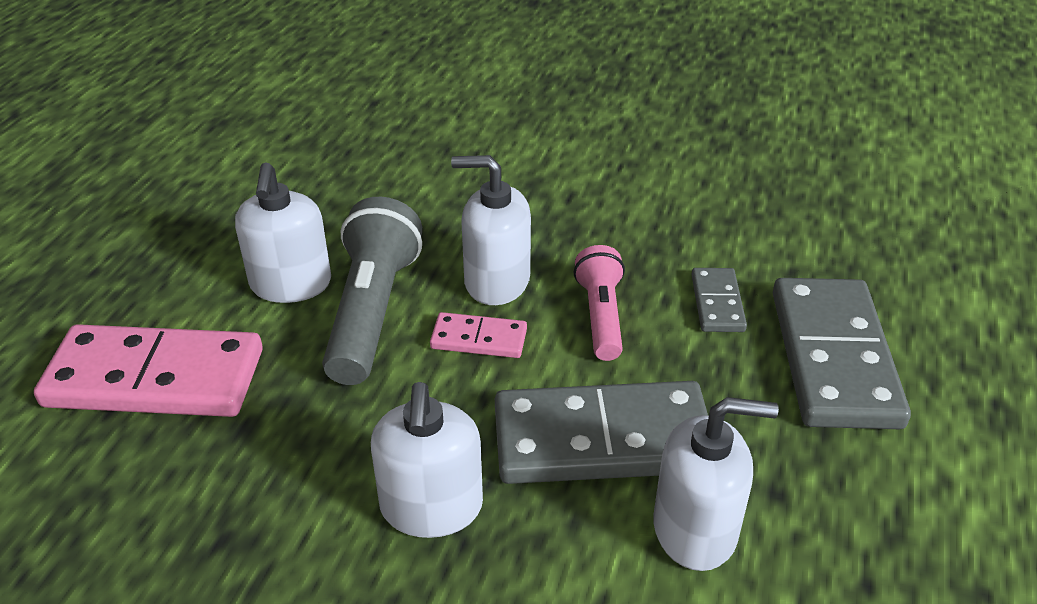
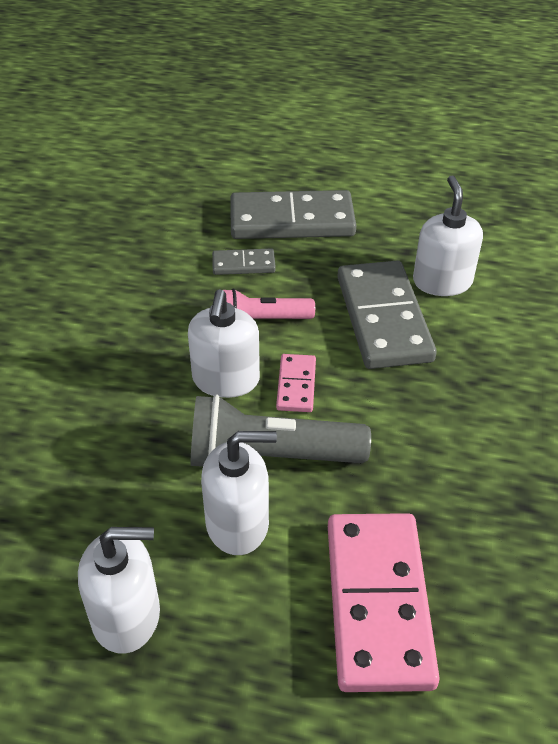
camera: 95 degrees left, 5 degrees up
white soap dispenser [371,382,483,538] -> white soap dispenser moved to [78,527,160,654]

